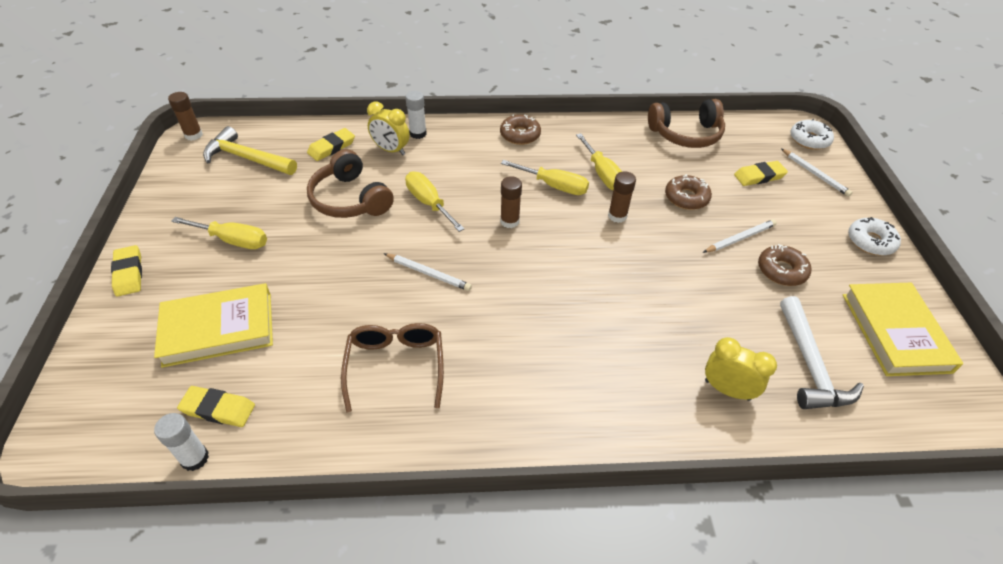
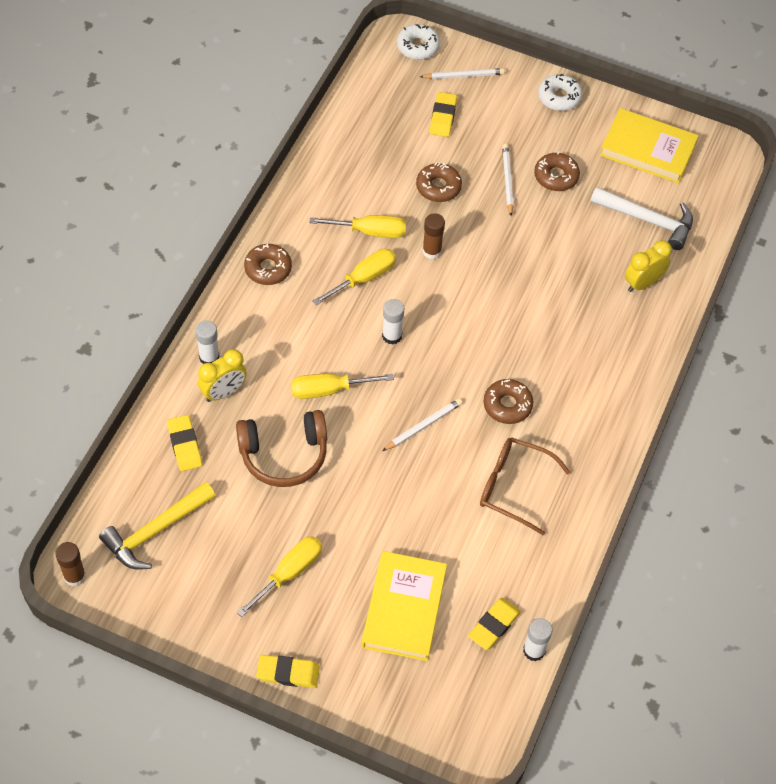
camera: 65 degrees left, 10 degrees up
brown glue stick [500,176,522,228] -> white glue stick [382,299,404,345]
brown headphones [648,99,725,148] -> none
none -> brown donut [483,379,533,424]

